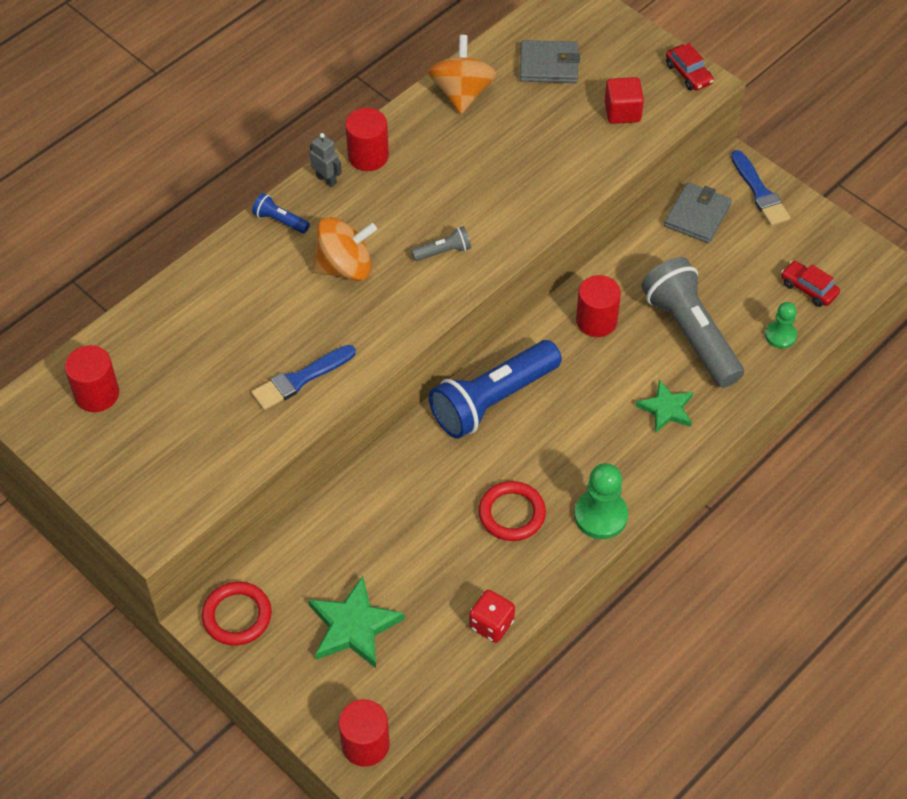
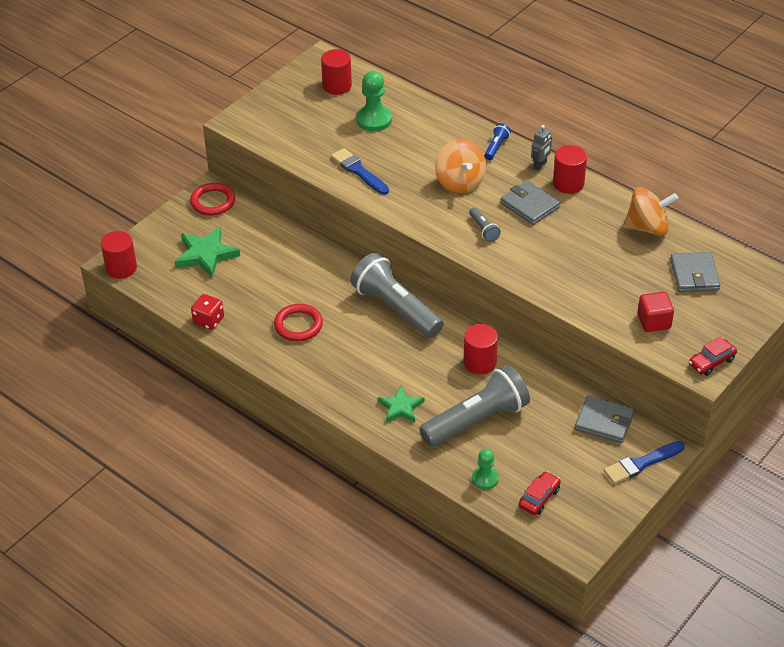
camera: 85 degrees right, 10 degrees down
blue flashlight [429,340,562,439] -> grey flashlight [350,253,444,338]
green pawn [574,463,628,539] -> green pawn moved to [356,71,392,131]
none -> grey wallet [501,180,560,225]

